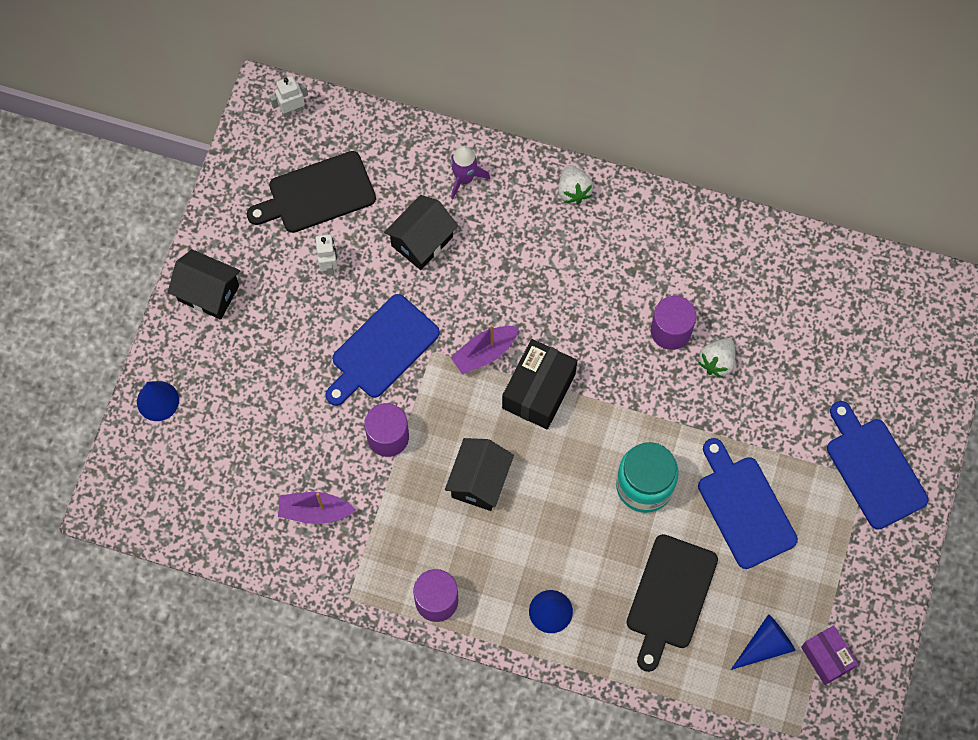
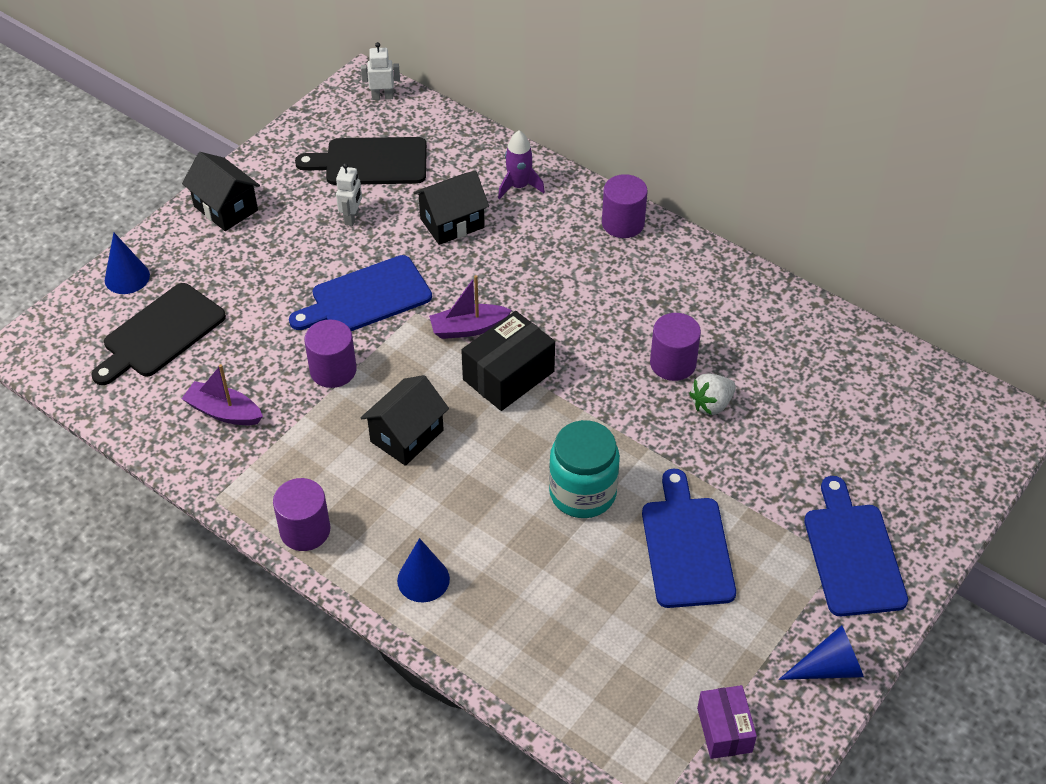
camera: 20 degrees right, 20 degrees down
white strawberry [558,165,594,204] -> purple cylinder [602,174,648,238]
black cutting board [627,534,718,672] -> black cutting board moved to [91,283,226,385]
blue cone [731,614,796,670] -> blue cone moved to [779,625,864,680]

